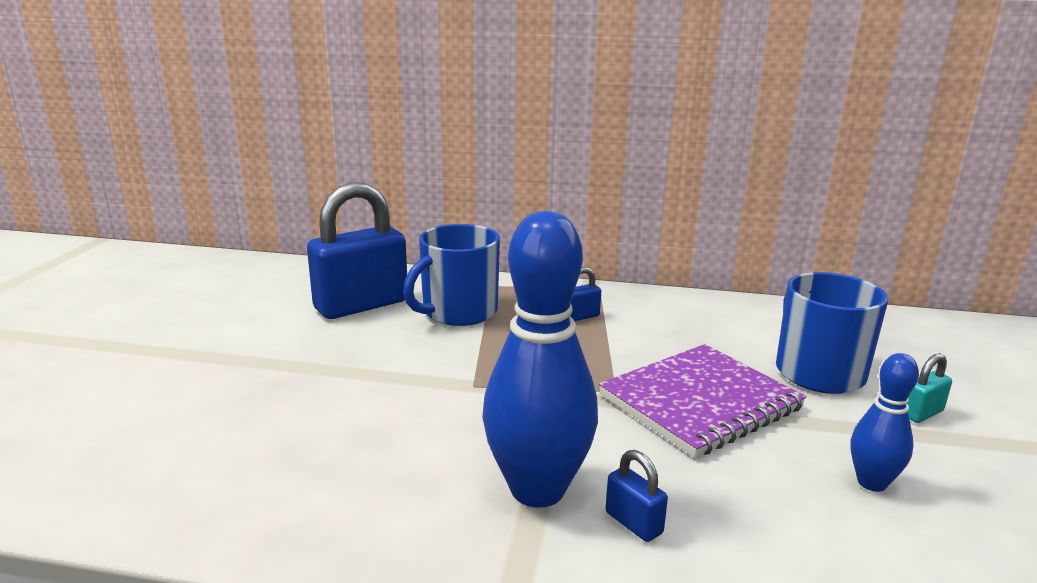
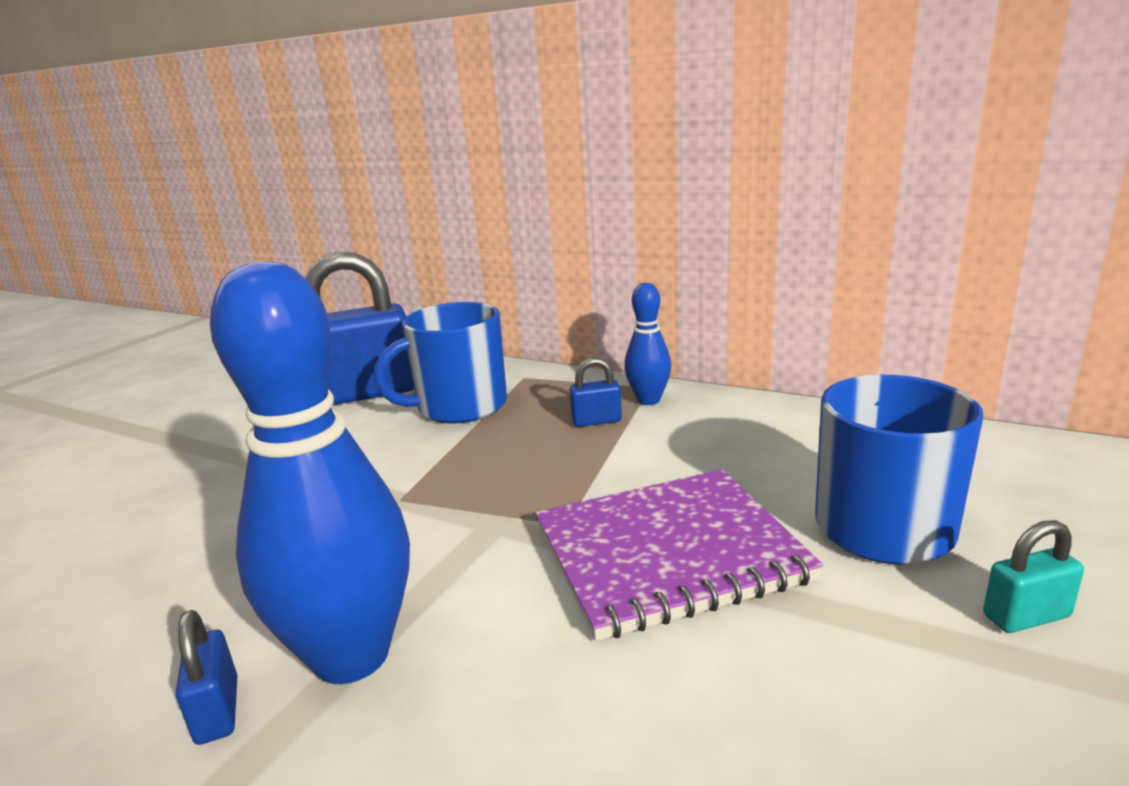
camera: 20 degrees right, 0 degrees up
blue padlock [606,450,668,542] -> blue padlock moved to [176,610,238,745]
blue bowling pin [851,353,919,492] -> blue bowling pin moved to [624,283,671,405]

